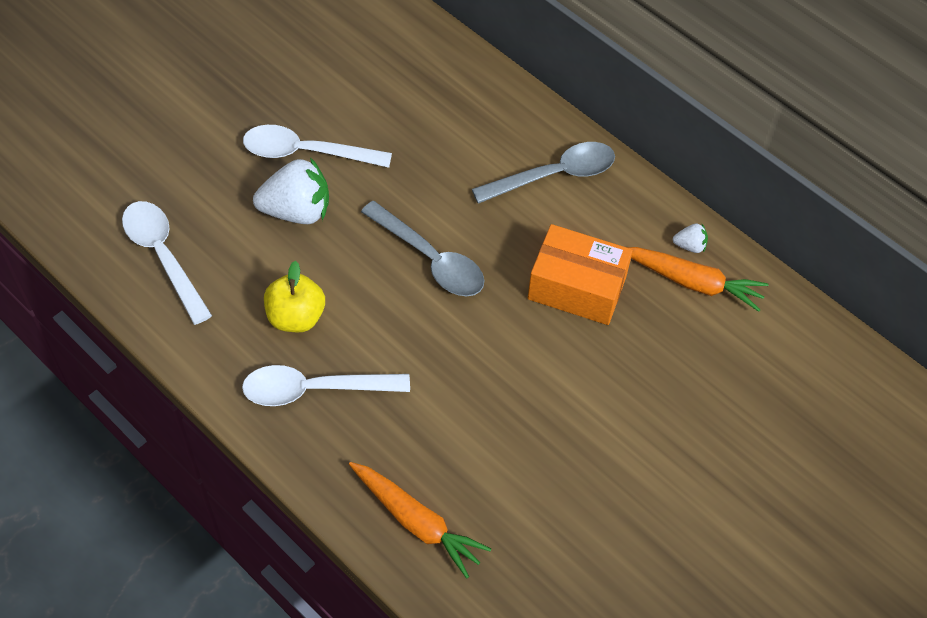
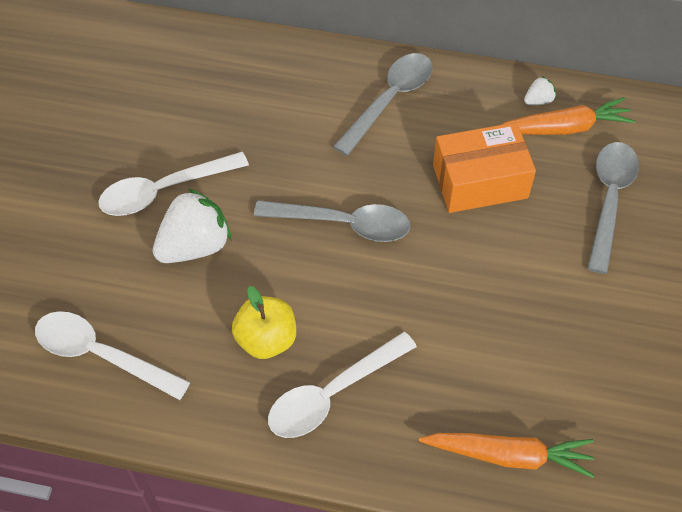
camera: 30 degrees left, 0 degrees up
none -> grey spoon [587,142,639,274]

